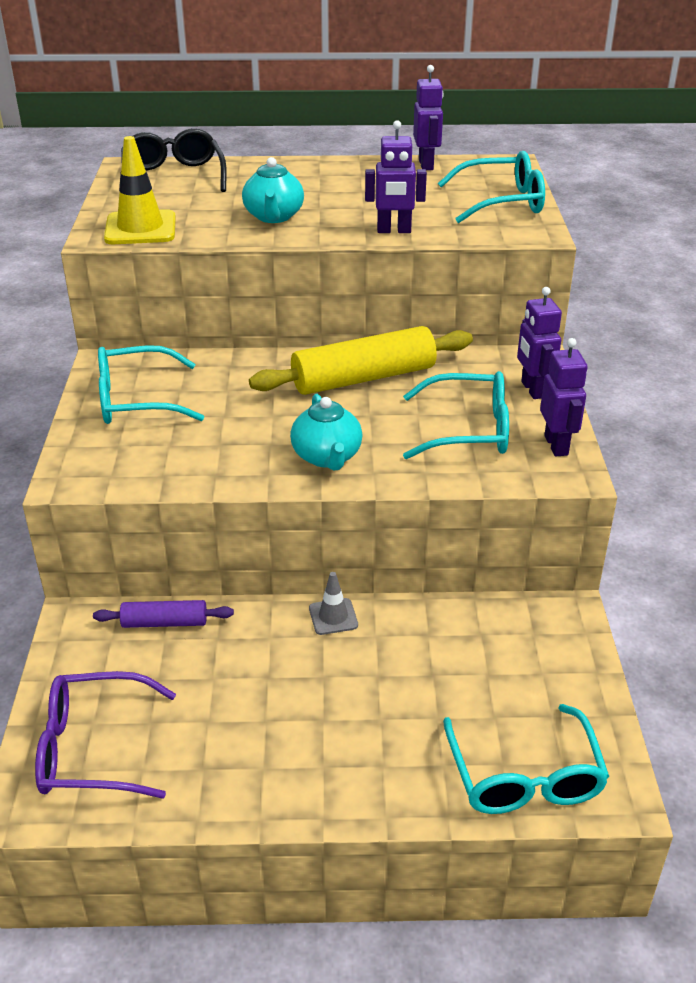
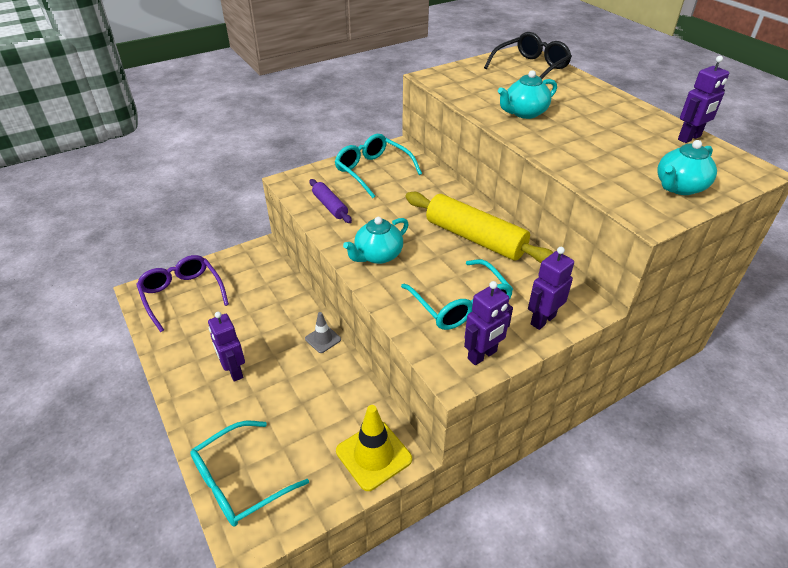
camera: 60 degrees right, 5 degrees up
purple rolling pin [93,600,234,628] -> purple rolling pin moved to [310,179,352,223]
yellow traffic cone [104,136,176,244] -> yellow traffic cone moved to [336,405,412,491]
purple robot [365,120,427,233] -> purple robot moved to [208,312,245,382]
turquoise glasses [438,151,545,223] -> turquoise teapot [657,140,717,195]

